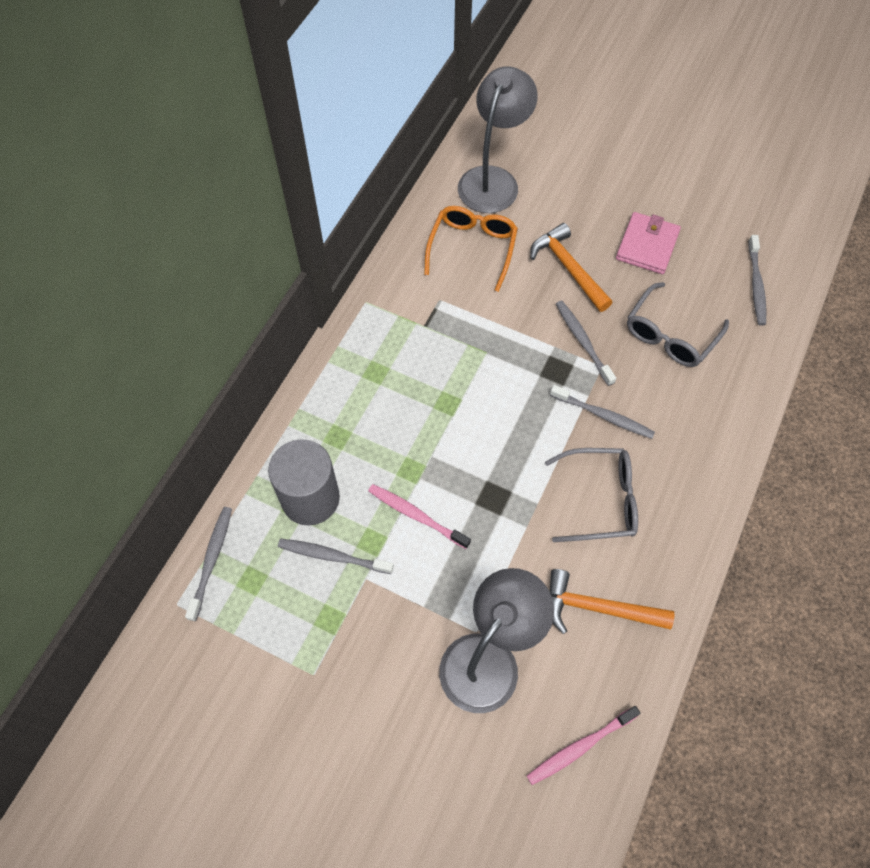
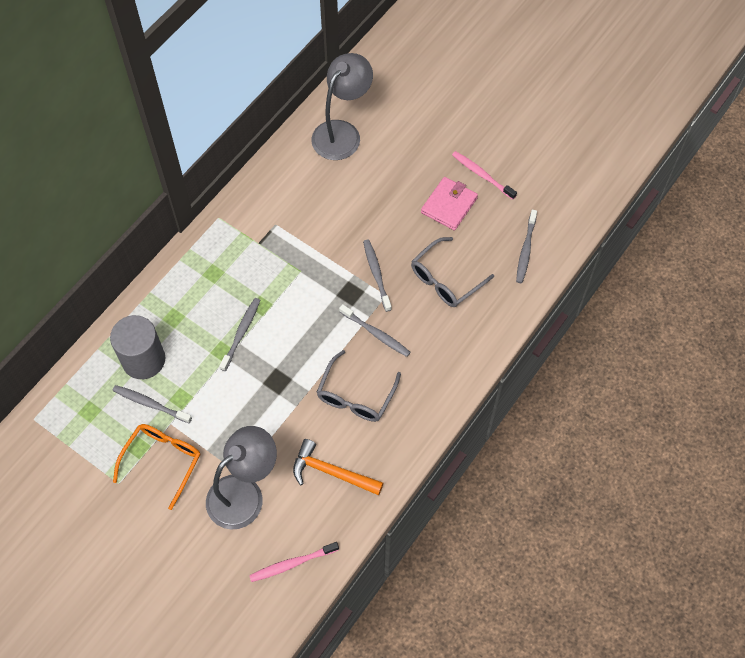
camera: 10 degrees right, 0 degrees up
grey toothbrush [185,507,232,621] -> grey toothbrush moved to [219,298,260,371]
pink toothbrush [368,484,471,549] -> pink toothbrush moved to [452,151,517,200]
orange glasses [424,206,518,292] -> orange glasses moved to [113,424,200,510]
orange hammer [530,223,613,312] -> none
grey glasses [545,448,638,542] -> grey glasses turned 105 degrees clockwise [317,350,401,422]

